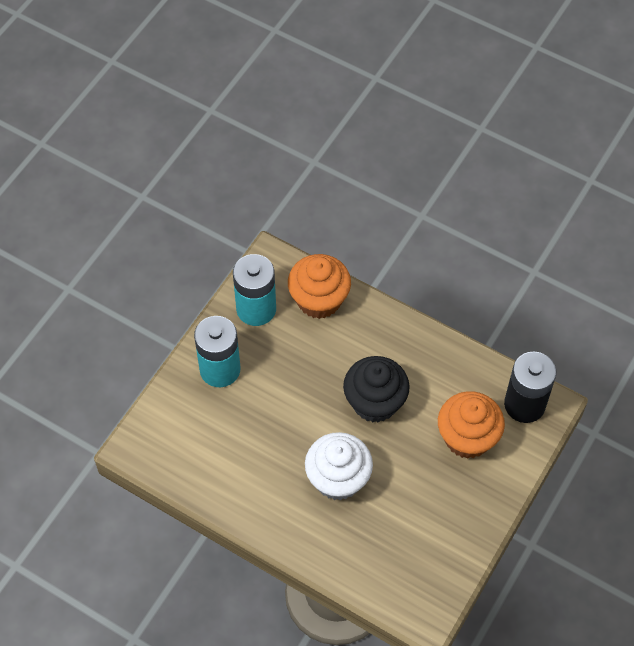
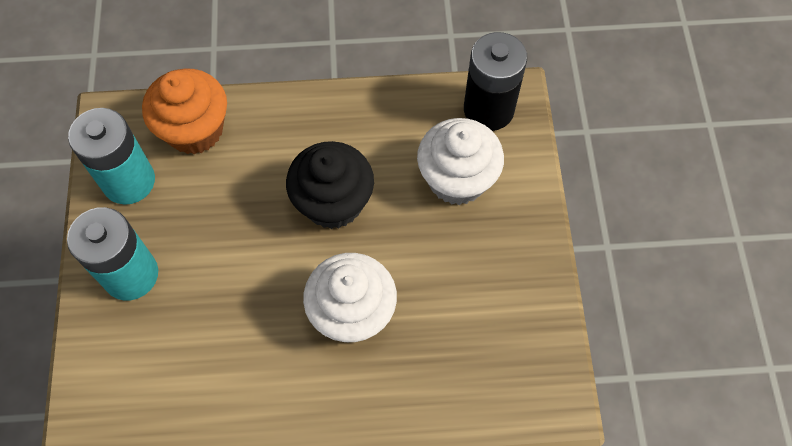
camera: 35 degrees left, 5 degrees up
orange cupcake [438,391,505,459] -> white cupcake [417,118,504,205]

